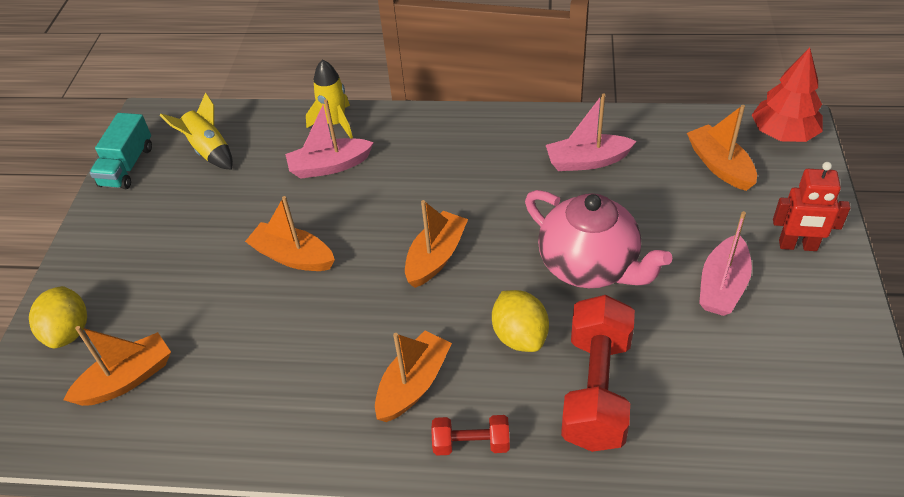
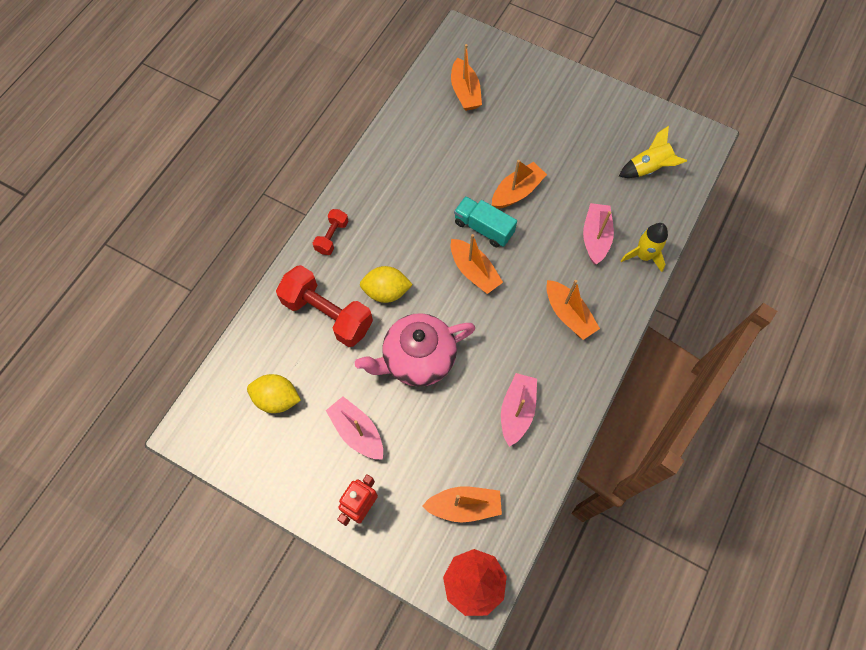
camera: 110 degrees right, 20 degrees up
yellow lemon [29,286,87,348] -> yellow lemon moved to [247,374,301,413]
turquoise truck [90,113,152,189] -> turquoise truck moved to [454,196,517,247]
orange boat [375,331,452,422] -> orange boat moved to [546,280,600,340]

